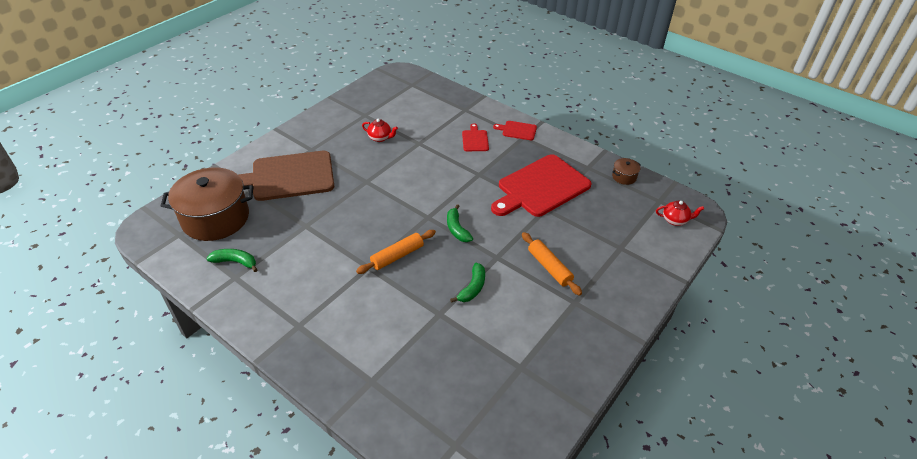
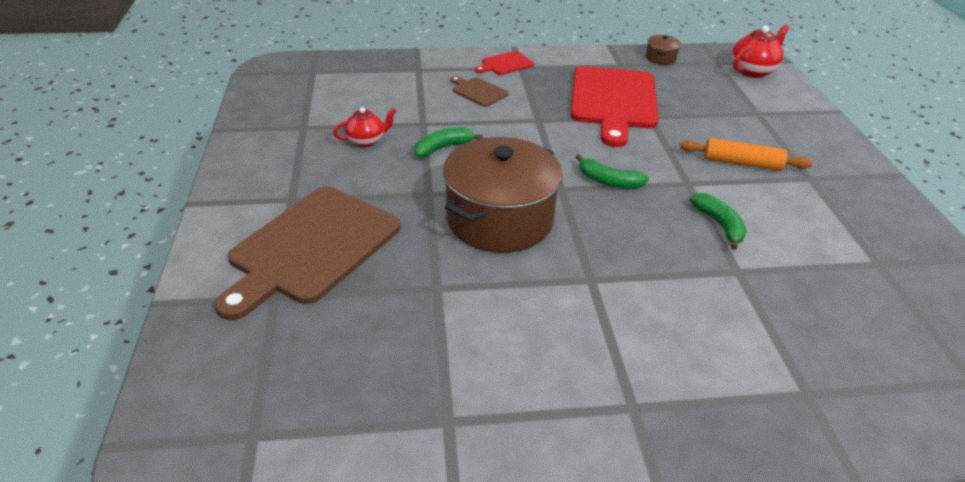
camera: 45 degrees left, 5 degrees down
brown pot [161,167,254,241] -> brown pot moved to [443,137,563,253]
green banana [206,249,258,272] -> green banana moved to [415,127,483,158]
orange rolling pin [356,230,436,274] -> none
red cutting board [462,123,489,151] -> brown cutting board [450,76,508,107]
red teapot [656,201,704,226] -> red teapot [732,25,790,78], size x1.50

